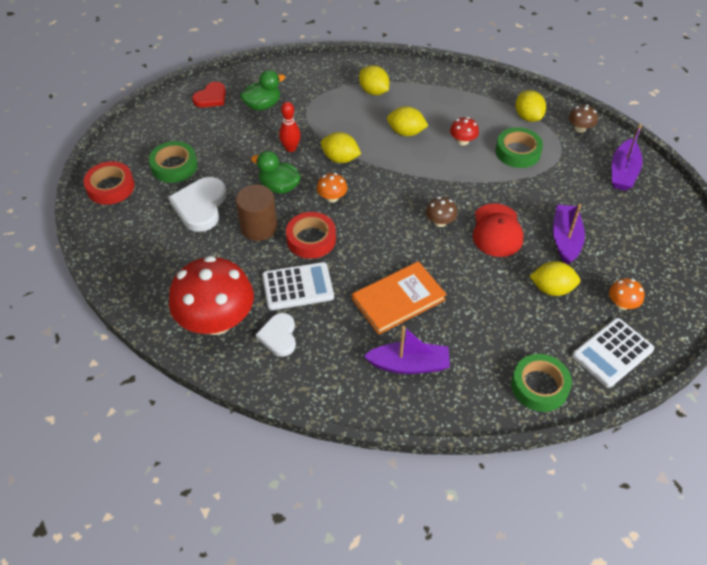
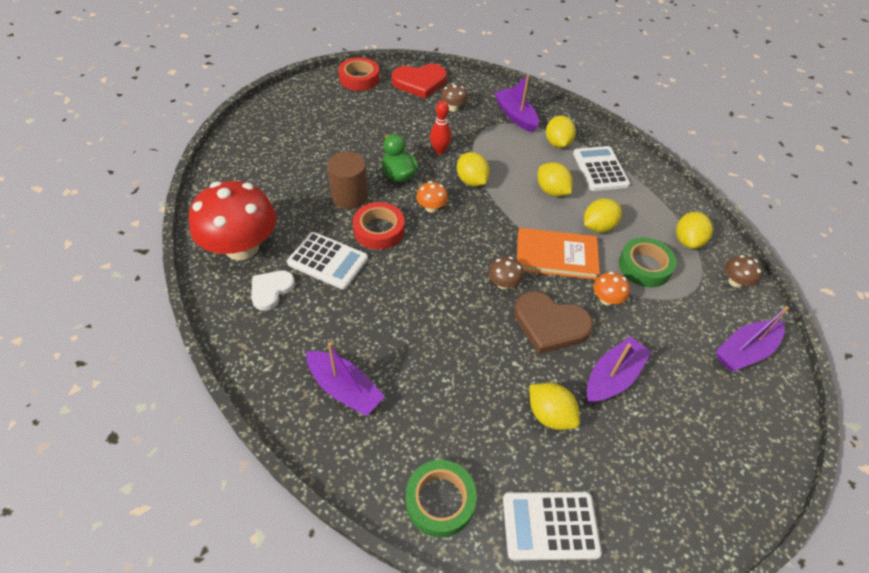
camera: 35 degrees right, 0 degrees up
red tape [84,161,134,205] -> red tape moved to [338,57,379,91]
green tape [149,141,197,183] -> none
white heart [169,177,227,232] -> none
red heart [192,82,226,108] -> red heart [392,64,447,99], size x1.57
green duck [240,70,285,111] -> brown mushroom [440,83,467,111]
orange book [352,261,447,335] -> orange book moved to [517,228,600,280]
red mushroom [450,117,479,146] -> yellow lemon [584,198,622,233]
red cap [473,203,523,257] -> brown heart [514,291,593,354]
orange mushroom [609,278,644,310] -> orange mushroom moved to [593,272,630,305]
none -> purple boat [494,74,539,132]
none -> white calculator [573,146,630,191]

